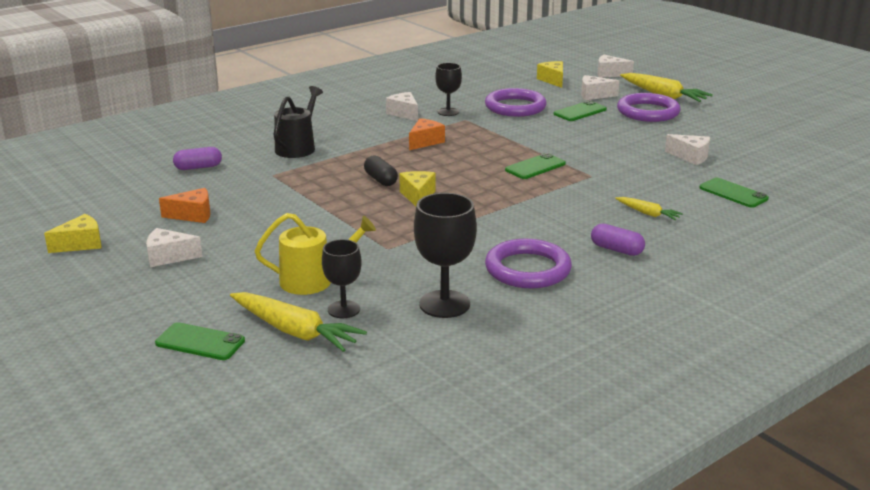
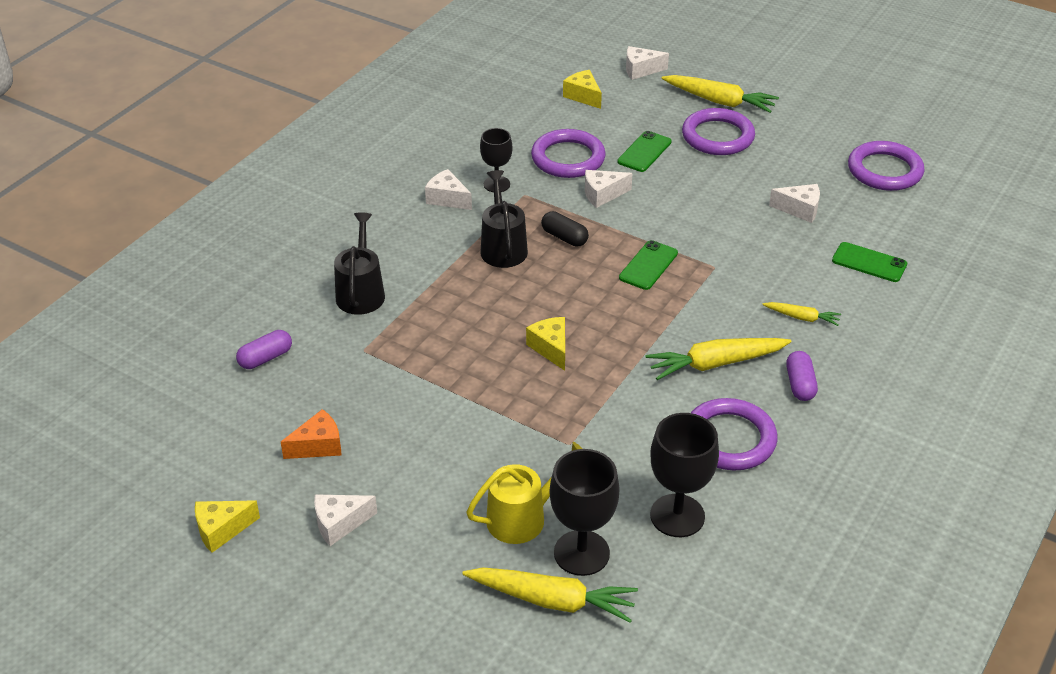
camera: 20 degrees left, 15 degrees up
yellow cheese [44,214,101,253] -> yellow cheese turned 150 degrees counterclockwise [195,500,260,553]
green phone [155,322,245,360] -> none
black goblet [322,239,362,318] -> black goblet [549,449,619,576], size x1.58
black capsule [364,155,398,186] -> black capsule moved to [541,211,589,247]
orange cheese [409,118,445,150] -> black watering can [481,170,528,268]
white cheese [581,75,619,100] -> white cheese moved to [585,170,633,208]
purple capsule [591,223,645,256] -> purple capsule turned 75 degrees clockwise [786,351,818,401]
none -> yellow carrot [645,338,792,380]
none -> purple ring [848,141,925,191]

